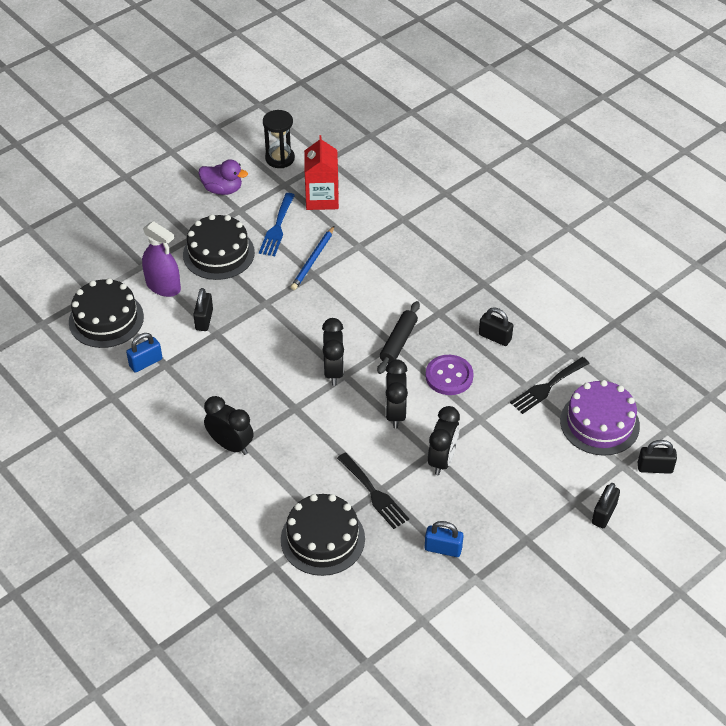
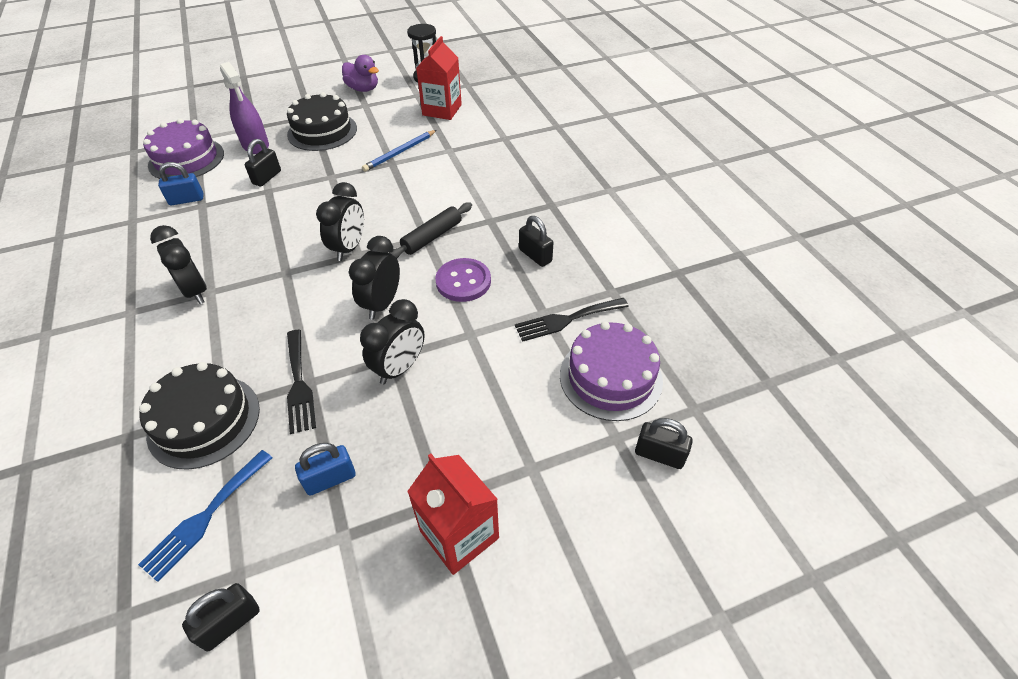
camera: 20 degrees right, 0 degrees up
black cake [69,278,144,348] -> purple cake [143,118,224,179]
blue fork [259,193,295,256] -> blue fork moved to [138,450,272,582]
blue padlock [425,521,464,557] -> blue padlock turned 60 degrees counterclockwise [295,443,356,496]
black padlock [592,483,620,528] -> black padlock moved to [182,583,260,651]
none -> red carton [407,454,499,575]

